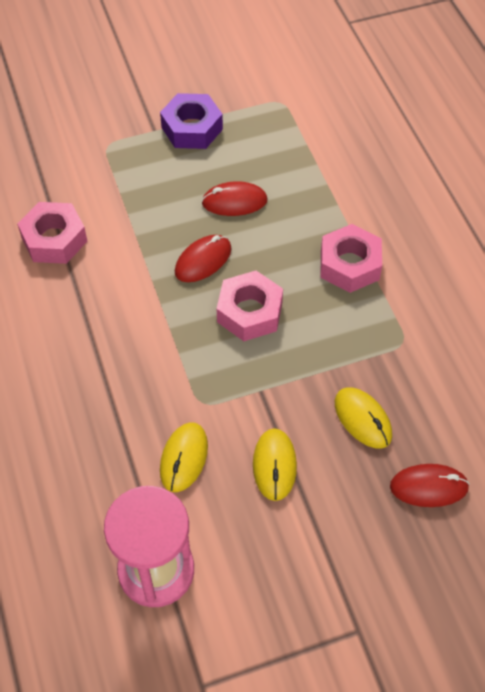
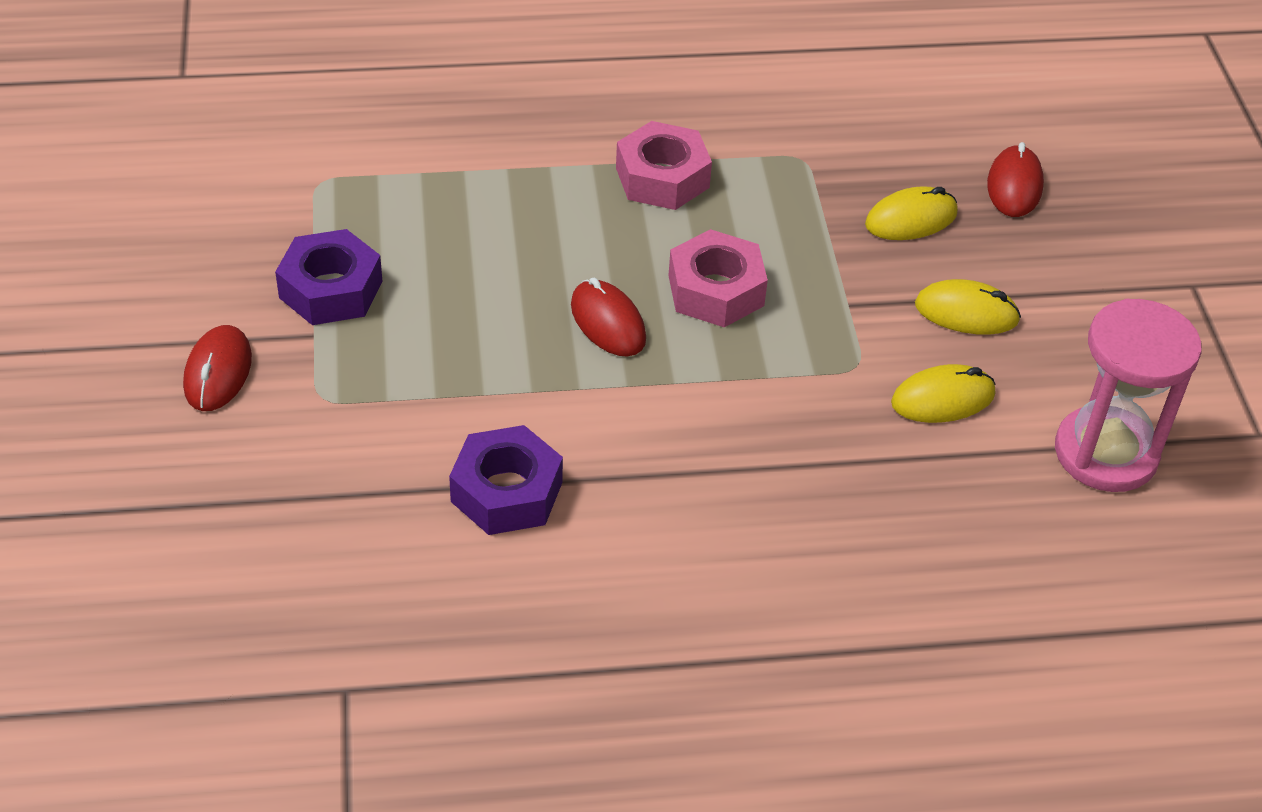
camera: 80 degrees left, 10 degrees down
pink nut [17,202,87,264] -> purple nut [449,425,563,535]
yellow mouse [160,422,208,492] -> yellow mouse turned 45 degrees counterclockwise [891,364,995,423]
red mouse [202,181,268,216] -> red mouse moved to [183,325,252,411]

